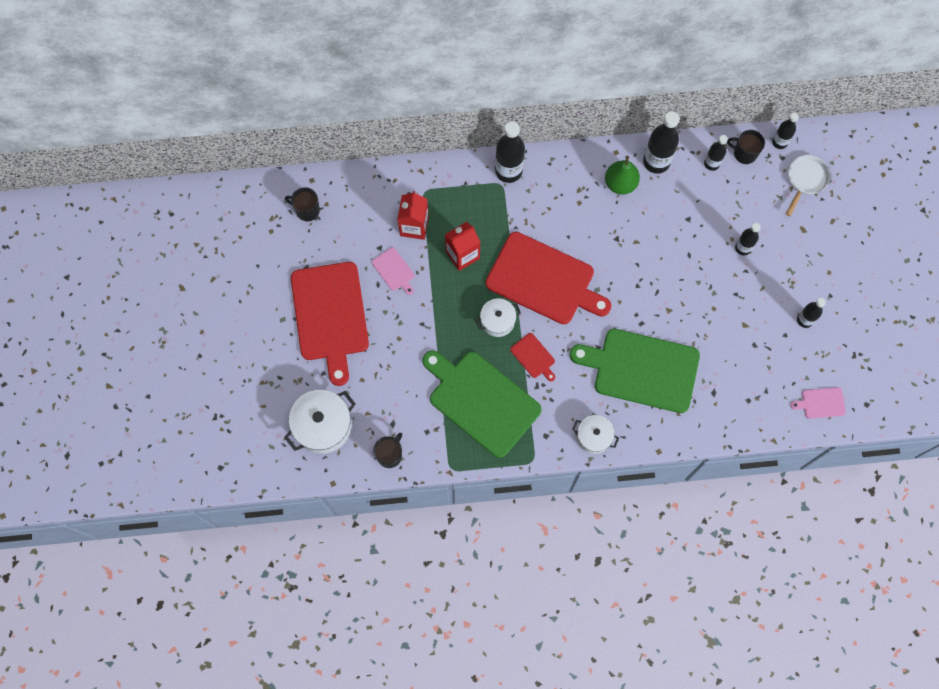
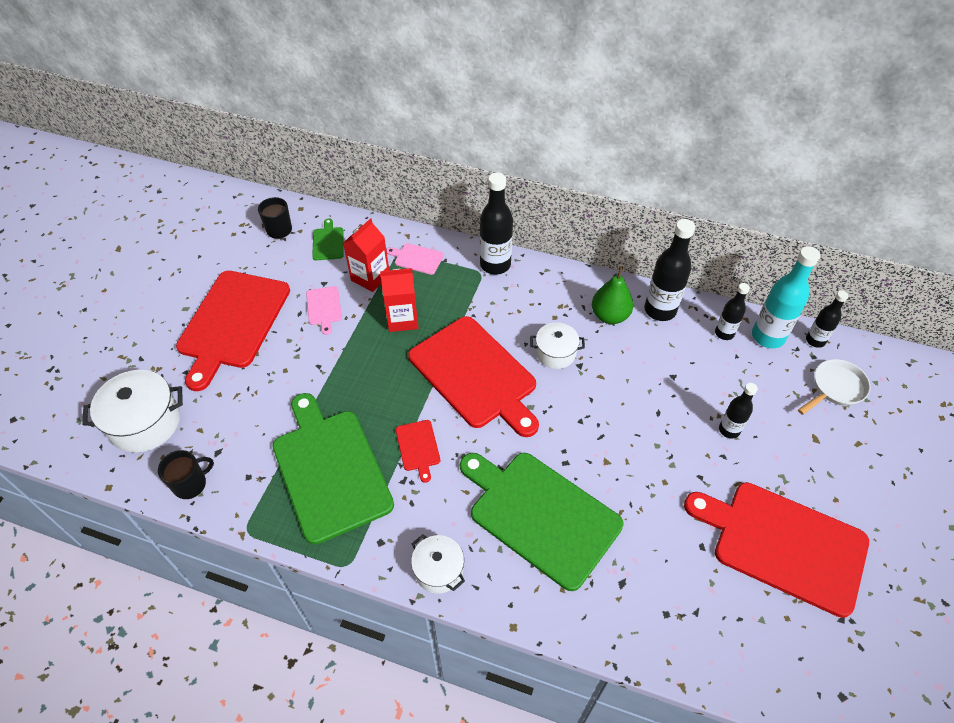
camera: 25 degrees right, 20 degrees down
white pot [476,298,521,337] -> white pot moved to [530,323,585,369]
black mug [727,130,765,164] -> turquoise bottle [752,246,820,348]
pink cutting board [790,387,846,419] -> pink cutting board moved to [386,243,444,275]
black bottle [797,298,826,328] -> red cutting board [684,482,869,618]
none -> green cutting board [312,219,344,260]

